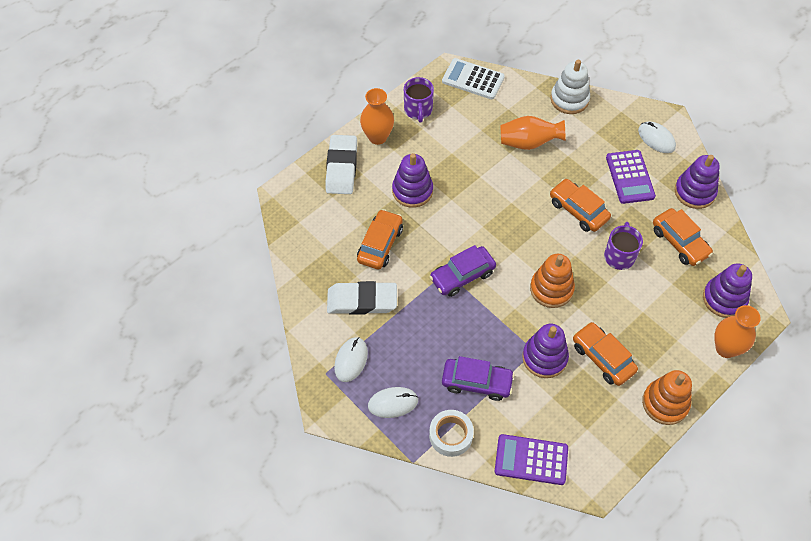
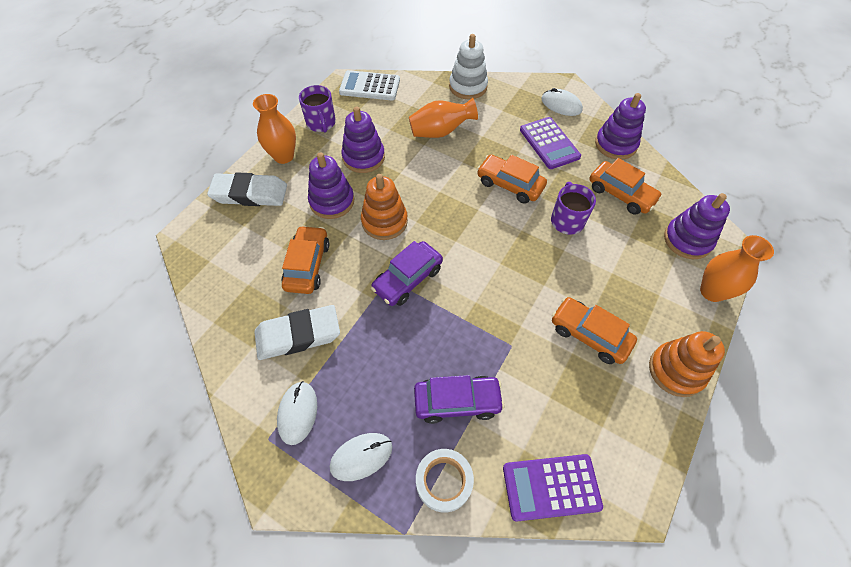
camera: 15 degrees left, 0 degrees up
white eraser [326,135,357,194] -> white eraser turned 75 degrees counterclockwise [207,172,287,206]
purple stacking toy [522,324,569,378] -> purple stacking toy moved to [341,106,385,173]
orange stacking toy [530,254,575,308] -> orange stacking toy moved to [361,174,408,240]

